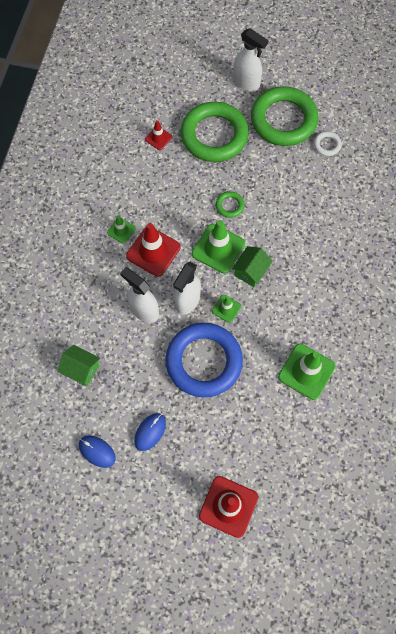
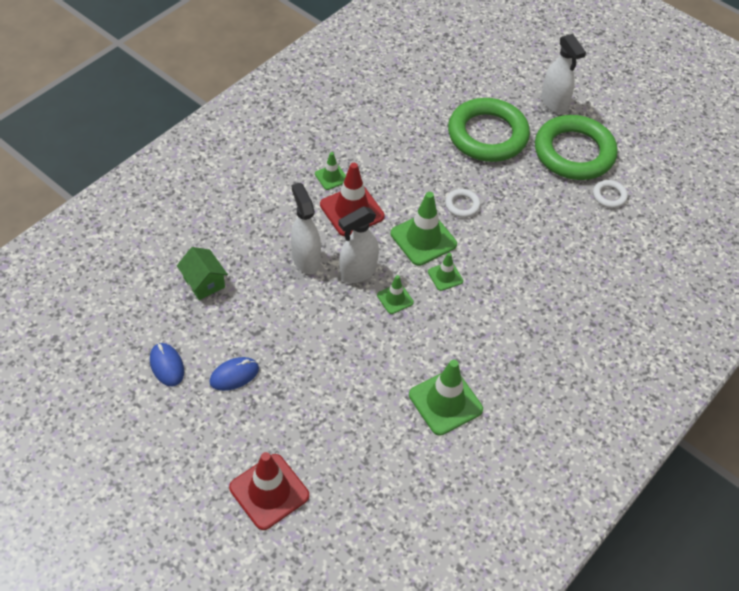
camera: 25 degrees right, 15 degrees down
red traffic cone [145,120,172,150] -> none
blue ring [165,323,243,397] -> none
green ring [216,191,245,218] -> white ring [445,189,481,218]
green house [232,246,273,287] -> green traffic cone [428,253,463,291]

